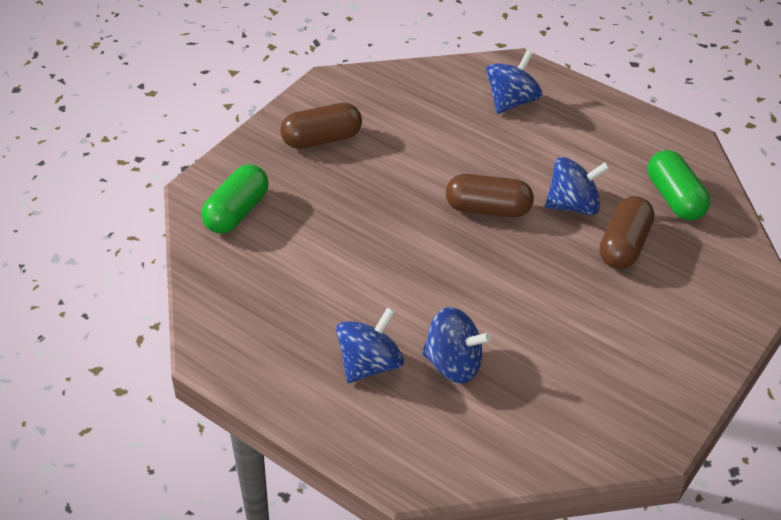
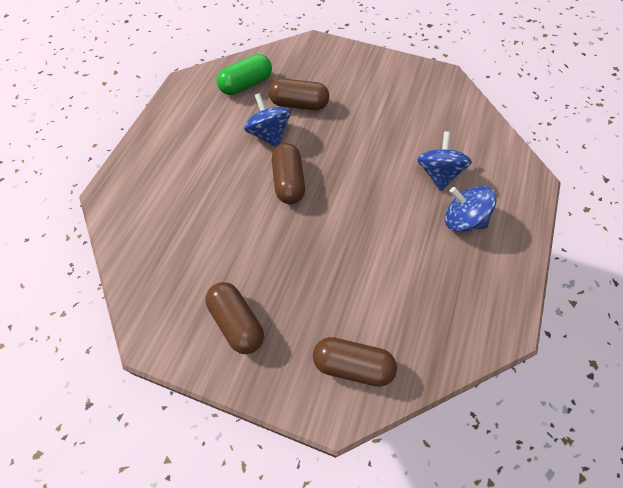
camera: 105 degrees left, 15 degrees up
green capsule [201,164,269,234] -> brown capsule [313,337,397,387]
blue spinning top [486,50,542,114] -> none

